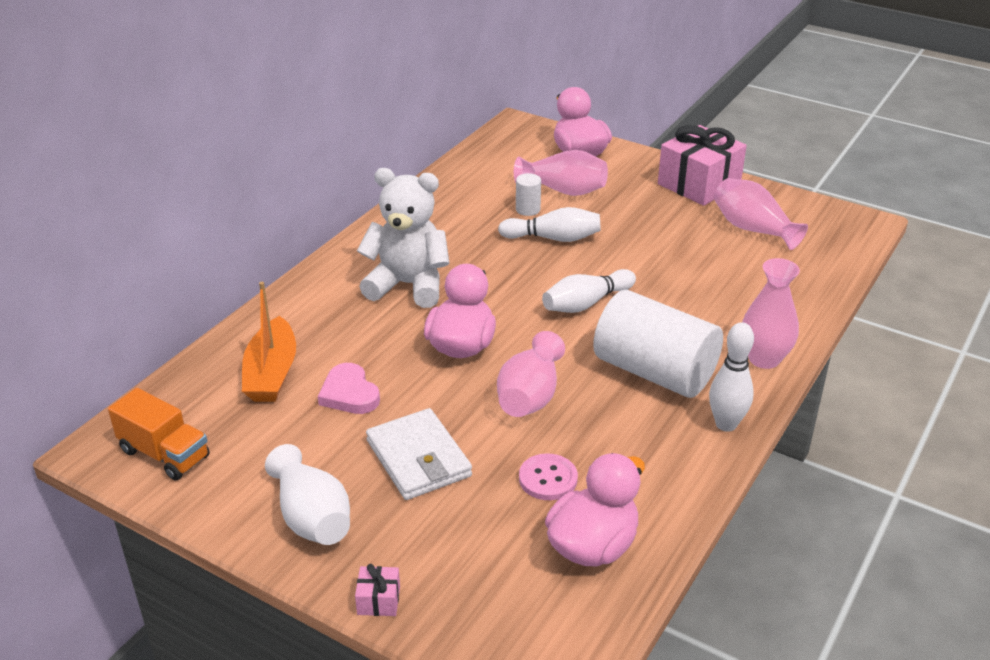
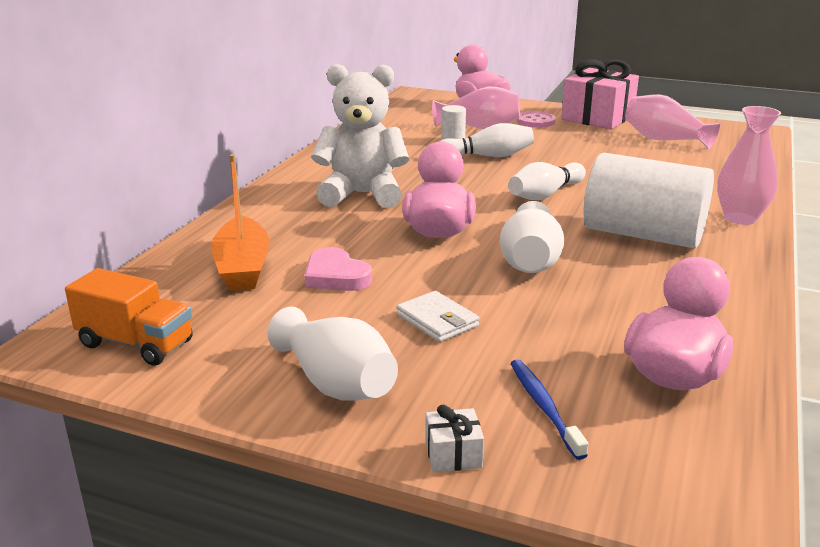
camera: 10 degrees left, 10 degrees down
pink gift [355,564,400,616] -> white gift [425,405,484,472]
white wallet [366,408,472,500] -> white wallet [396,291,479,342], size x0.62
pink vase [497,331,565,417] -> white vase [500,201,564,273]
pink button [519,453,578,500] -> pink button moved to [516,111,556,128]
white bowling pin [709,322,754,432] -> none
none -> blue toothbrush [510,359,588,460]

